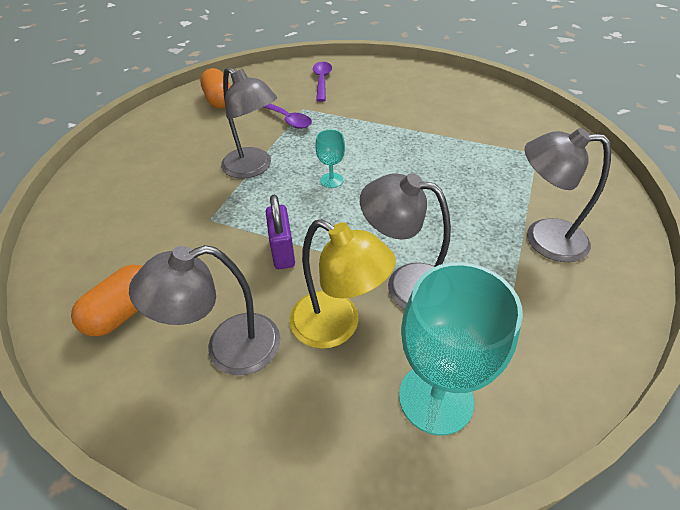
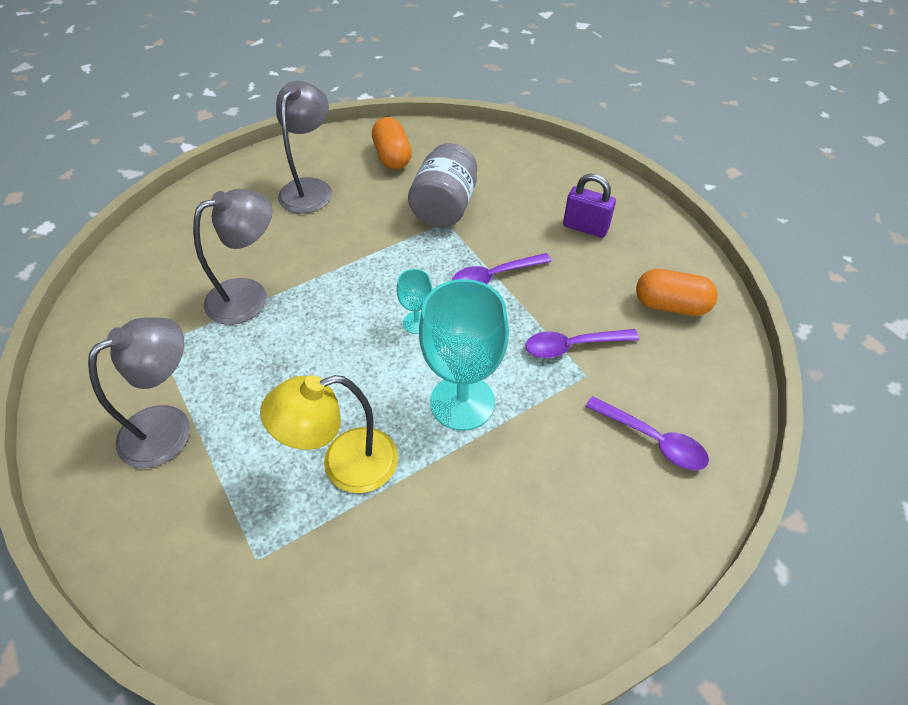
camera: 125 degrees right, 5 degrees up
grey lamp [221,67,277,179] -> purple spoon [452,253,552,284]
purple padlock [266,195,295,269] -> purple padlock moved to [563,174,616,238]
yellow lamp [290,219,396,349] -> yellow lamp moved to [260,375,398,493]
turquoise goblet [399,262,523,435] -> turquoise goblet moved to [419,279,509,431]
none -> grey jar [408,143,477,227]

